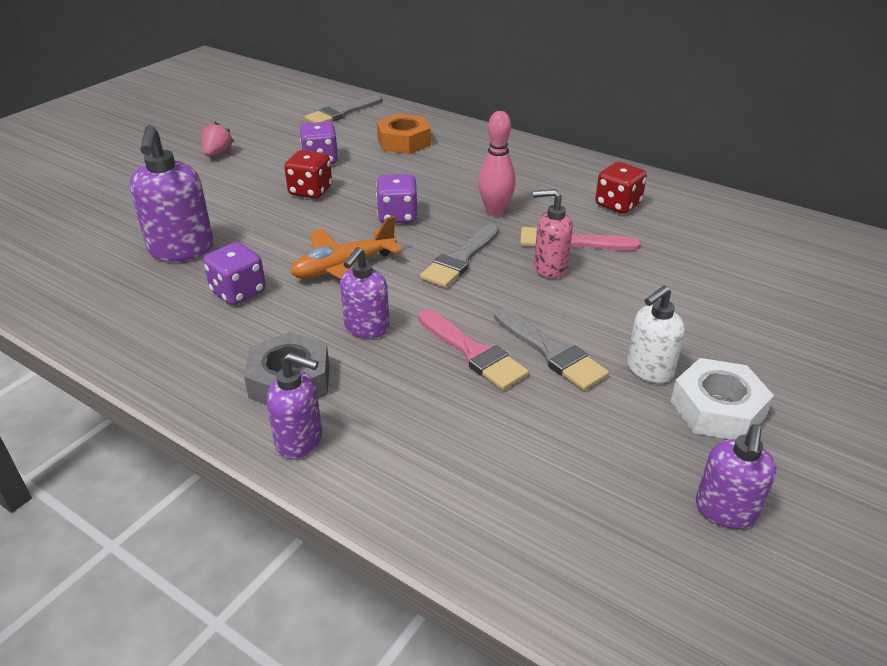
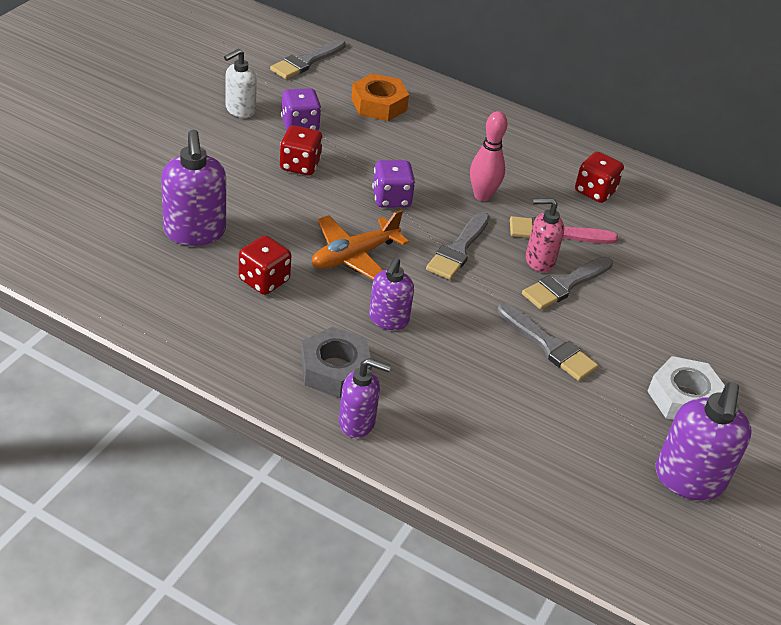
camera: 10 degrees left, 5 degrees up
pink strawberry [202,122,234,156] -> none
purple dice [203,242,266,305] -> red dice [239,236,291,295]
pink brush [418,309,529,390] -> none
white soap dispenser [627,286,685,383] -> white soap dispenser moved to [224,49,257,118]
purple soap dispenser [696,424,777,529] -> purple soap dispenser [656,382,752,501], size x1.57
none -> grey brush [522,256,613,310]

